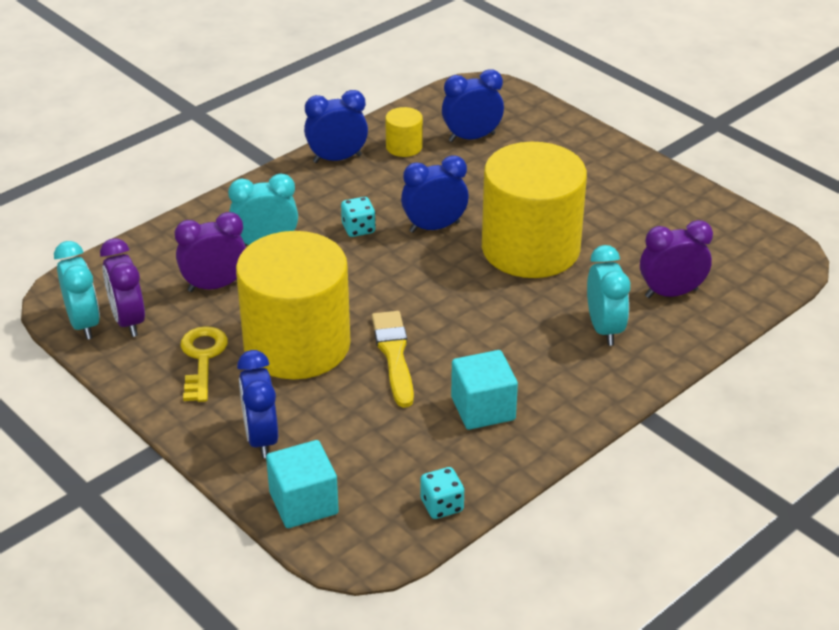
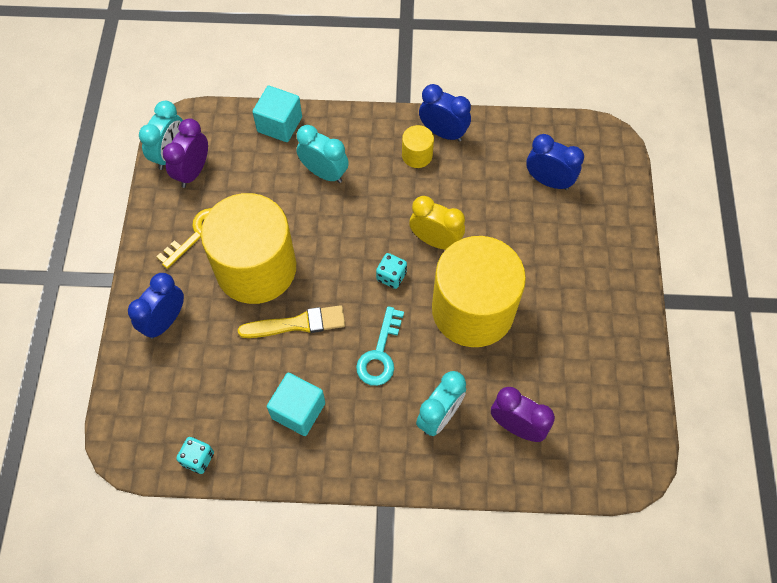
camera: 45 degrees right, 25 degrees up
purple clock [175,212,246,292] -> none
turquoise cube [266,440,339,528] -> turquoise cube moved to [253,86,302,142]
turquoise dice [341,197,376,237] -> turquoise dice moved to [376,253,407,289]
yellow brush [372,311,414,408] -> yellow brush turned 45 degrees clockwise [238,305,345,338]
yellow cylinder [385,107,423,157] -> yellow cylinder moved to [402,125,434,168]
blue clock [401,155,469,233] -> yellow clock [409,196,465,250]
none -> turquoise key [356,306,404,386]

